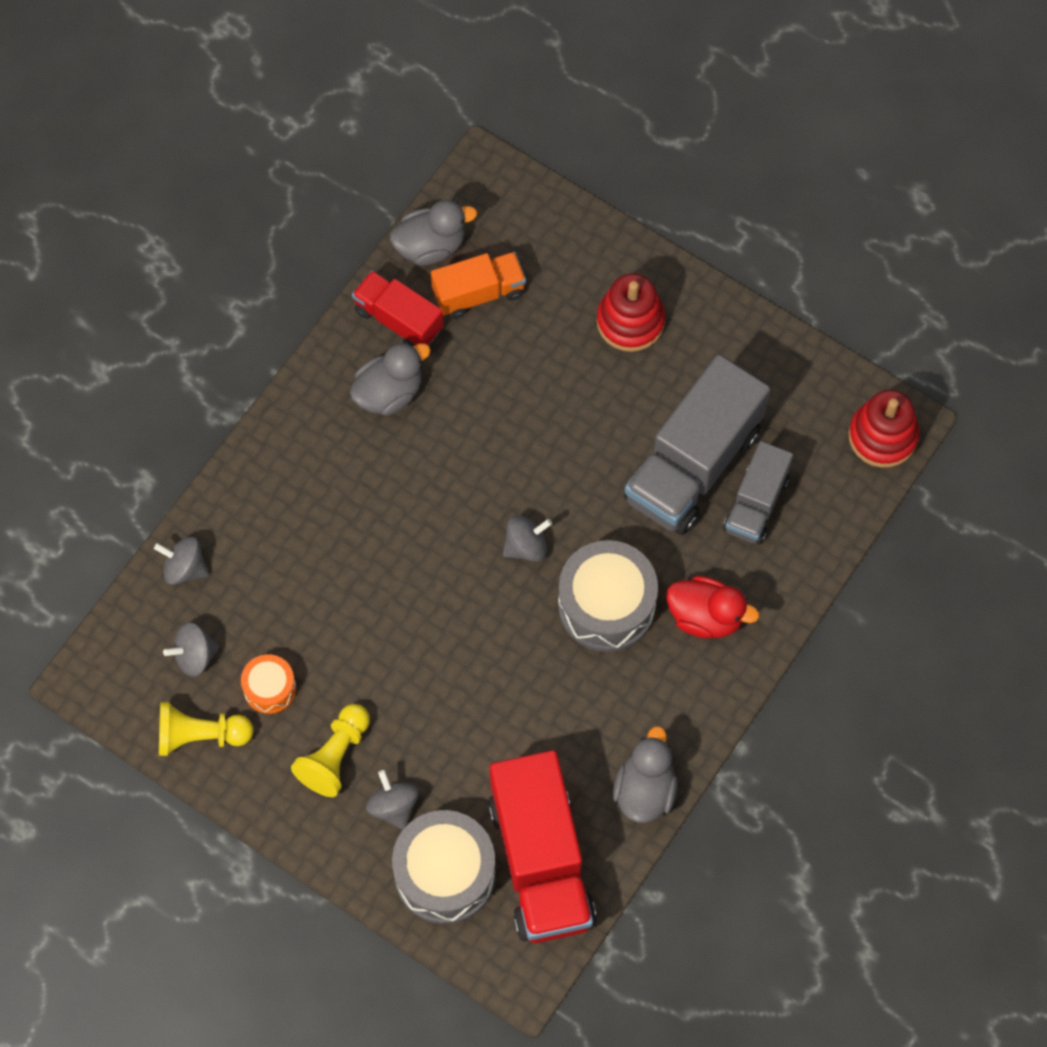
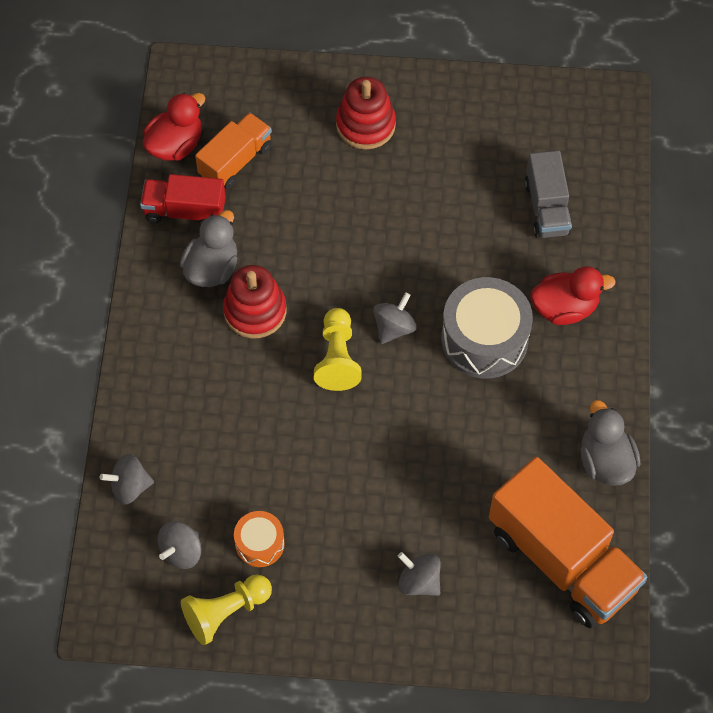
camera: 30 degrees left, 5 degrees down
yellow pawn [291,704,370,797] -> yellow pawn moved to [314,308,361,391]
grey duck [390,200,477,266] -> red duck [143,93,205,161]
grey drum [392,810,496,924] -> none
red truck [488,750,596,943] -> orange truck [489,457,648,628]
grey truck [623,355,770,535] -> none
red stacking toy [849,390,919,468] -> red stacking toy moved to [223,265,286,338]

